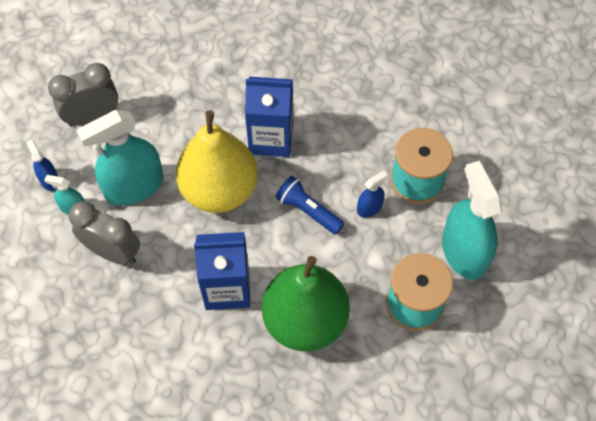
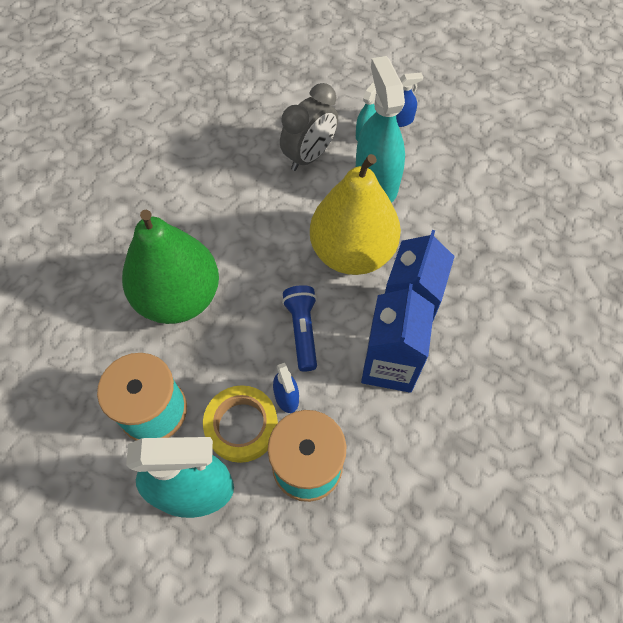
camera: 105 degrees right, 0 degrees up
grey clock [48,63,118,127] -> none
blue carton [194,232,250,310] -> blue carton moved to [361,284,435,393]
blue flashlight [276,176,344,235] -> blue flashlight turned 60 degrees counterclockwise [282,285,317,372]
none -> yellow tape [203,385,278,463]

